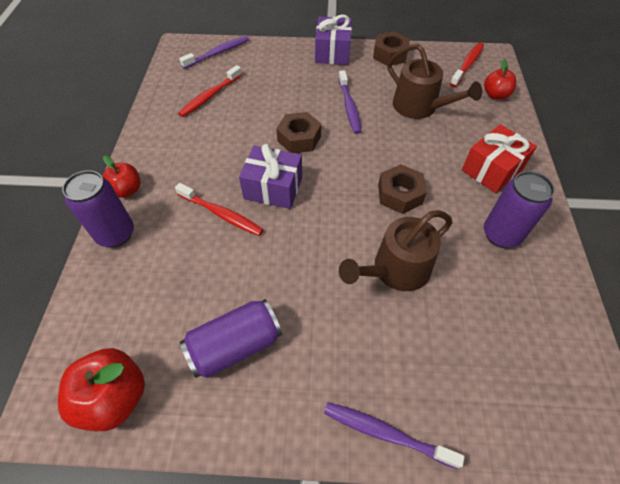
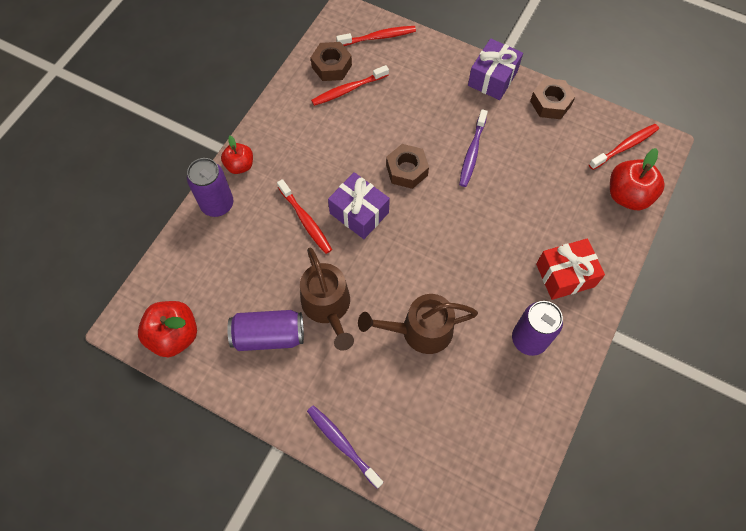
camera: 25 degrees right, 10 degrees up
purple toothbrush [179,36,249,69] -> red toothbrush [336,26,416,46]
brown nut [378,164,427,214] -> brown nut moved to [310,42,352,81]
brown watering can [387,44,482,119] -> brown watering can moved to [300,248,354,351]
red apple [484,59,516,100] -> red apple [610,148,665,210], size x1.59

